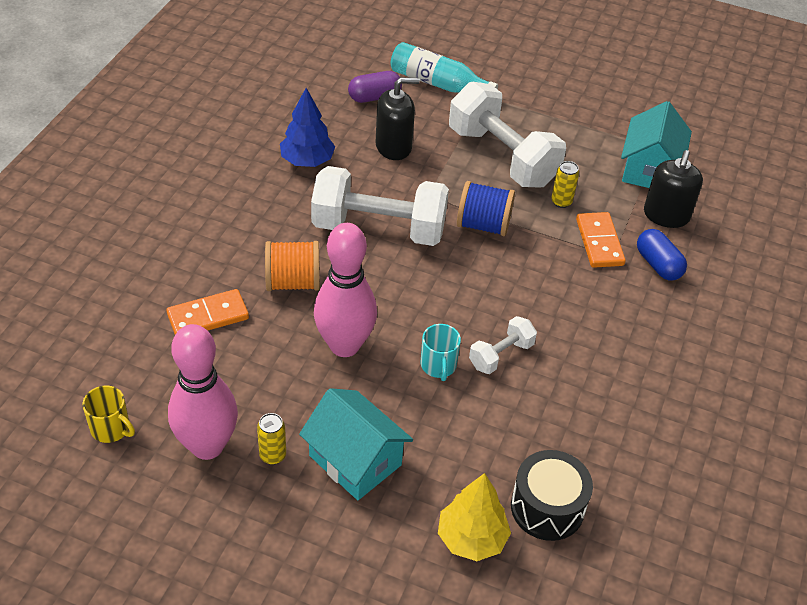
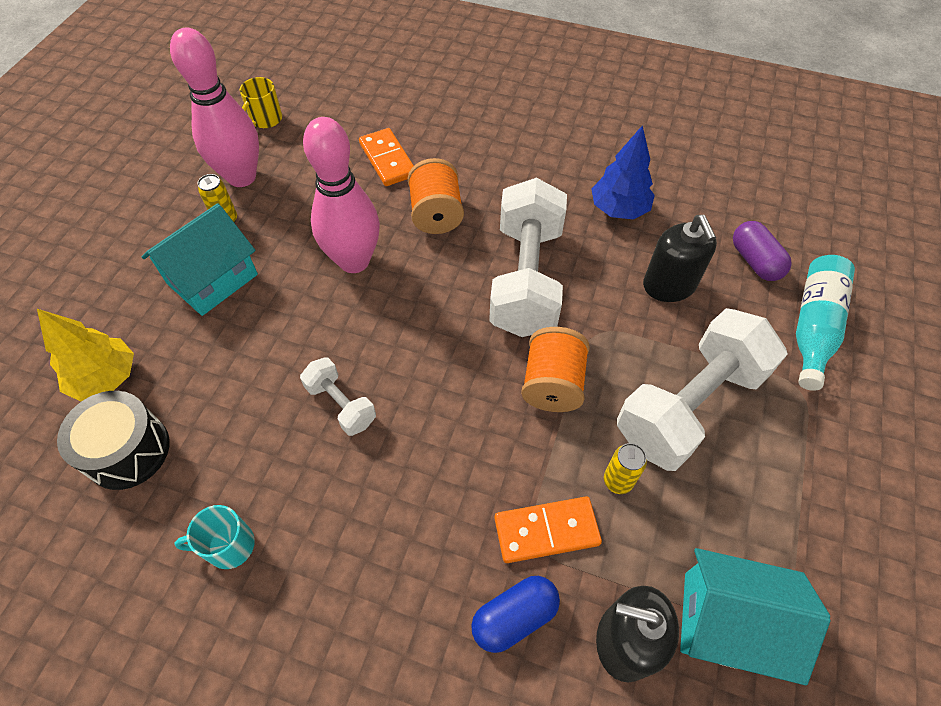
camera: 90 degrees right, 10 degrees up
turquoise mug [421,324,461,381] -> turquoise mug moved to [174,505,255,569]
blue spool [457,181,515,236] -> orange spool [521,327,590,412]

